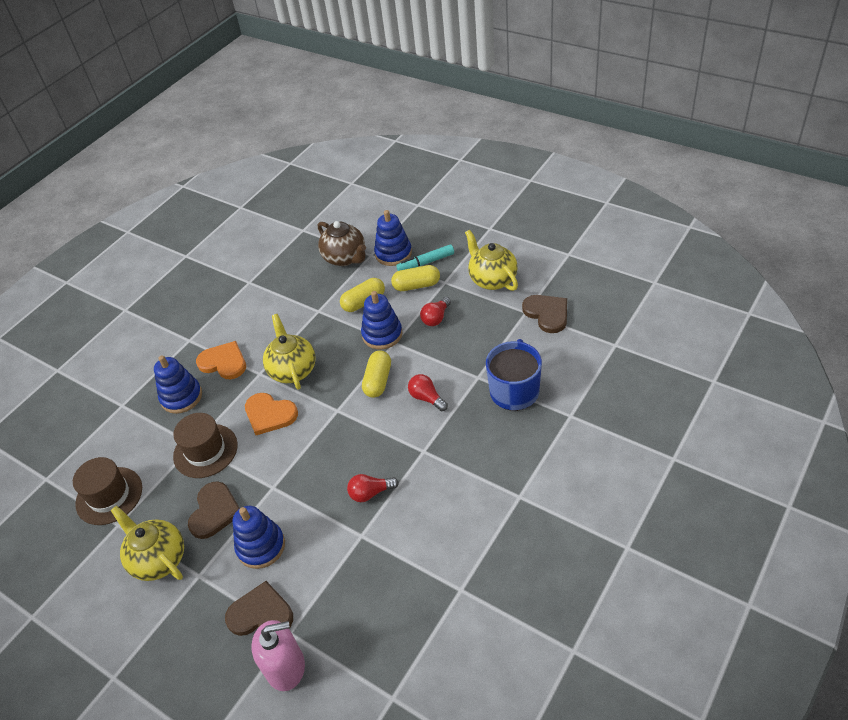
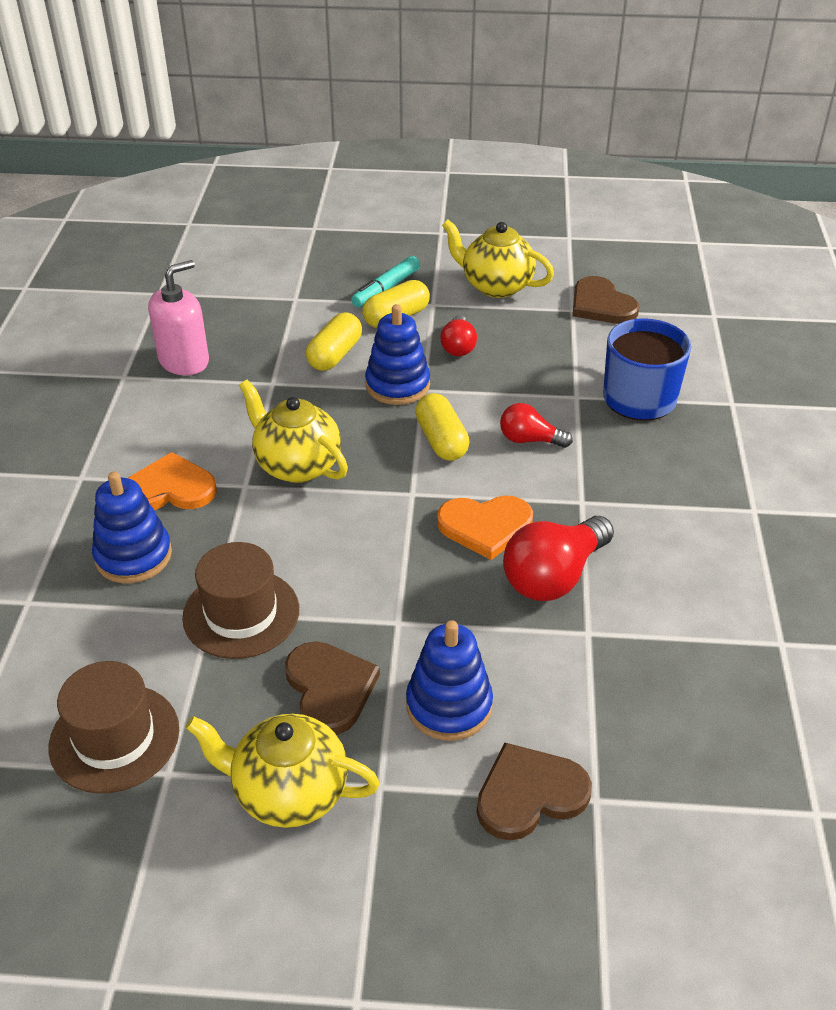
camera: 35 degrees left, 5 degrees down
orange heart [245,393,298,435] -> orange heart moved to [437,496,533,560]
pink soap dispenser [251,620,305,691] -> pink soap dispenser moved to [148,260,209,376]
brown teapot [318,221,366,266] -> none
red light bulb [347,474,399,502] -> red light bulb [503,516,614,601], size x1.72
blue stacking toy [374,210,412,266] -> none
brown heart [522,295,567,333] -> brown heart turned 150 degrees counterclockwise [572,276,639,324]

